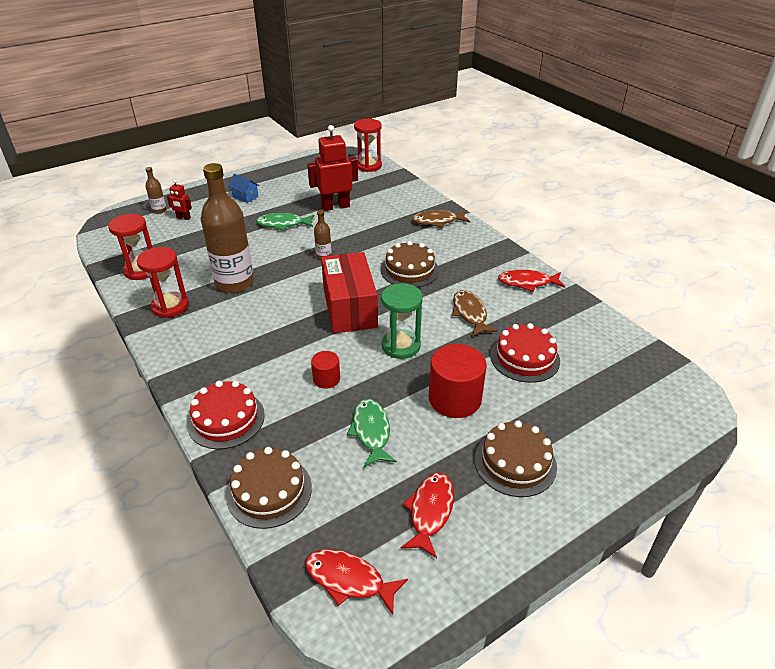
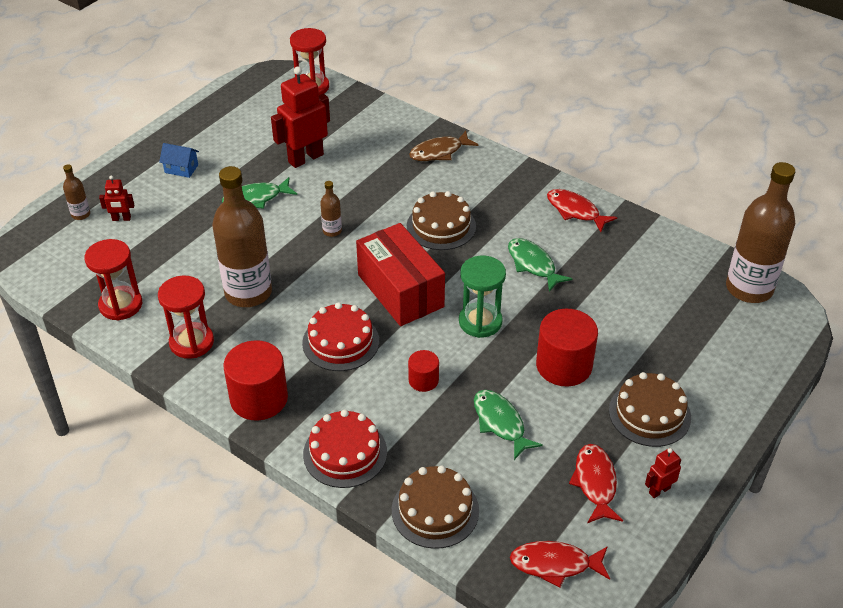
camera: 20 degrees left, 5 degrees up
brown fish [452,290,497,336] -> green fish [508,238,572,292]
red cake [490,323,560,383] -> red cake moved to [302,302,379,371]
red fish [498,269,565,292] -> red fish turned 60 degrees clockwise [547,189,617,232]
none -> red cylinder [223,340,288,421]
none -> red robot [645,448,681,498]
none -> brown bottle [726,162,795,303]

